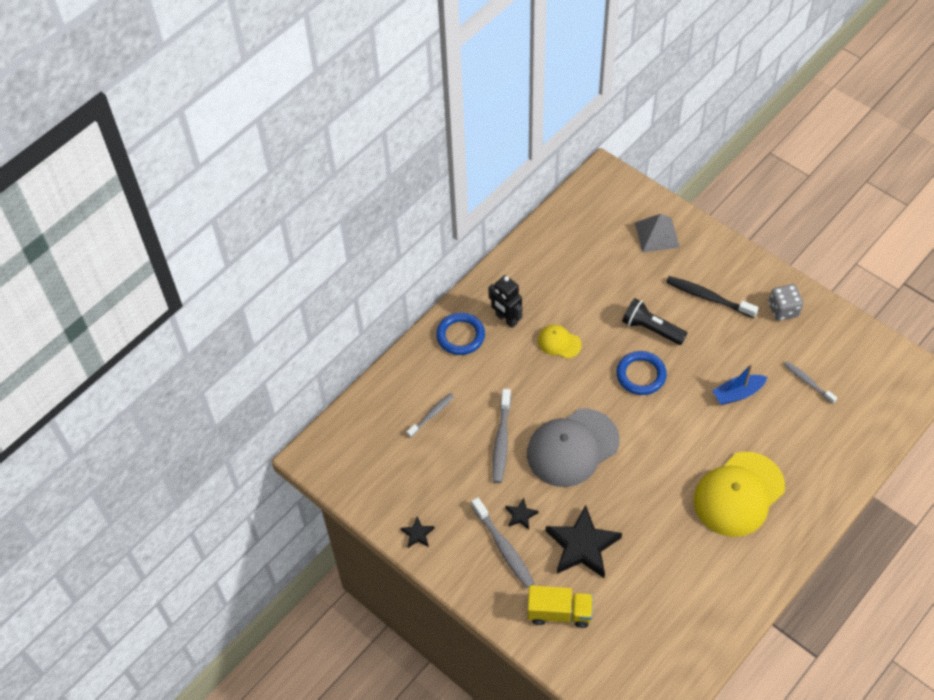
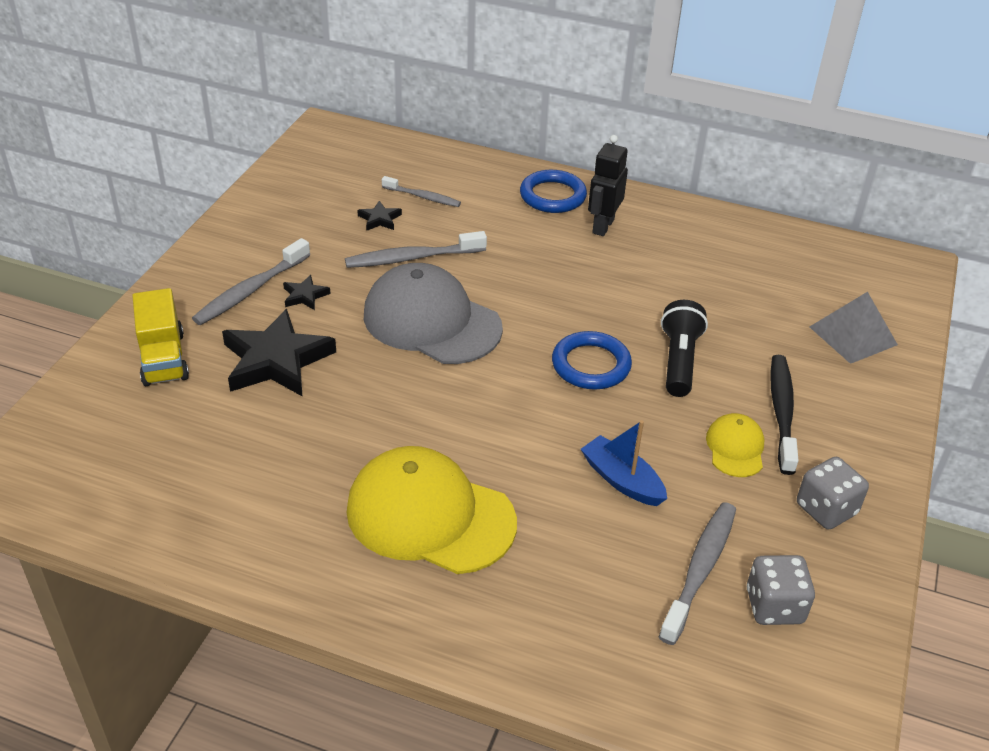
camera: 65 degrees right, 15 degrees down
black star [401,517,435,548] -> black star moved to [357,201,402,231]
yellow cap [538,325,582,359] -> yellow cap moved to [706,413,765,477]
grey toothbrush [784,361,837,404] -> grey toothbrush [659,502,736,645], size x1.58
none -> grey dice [747,555,815,625]

